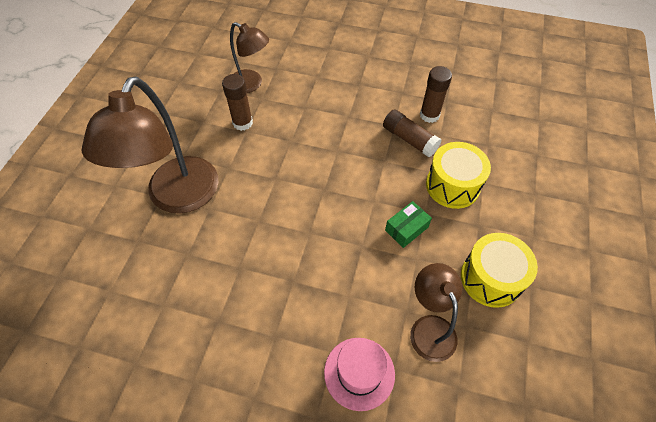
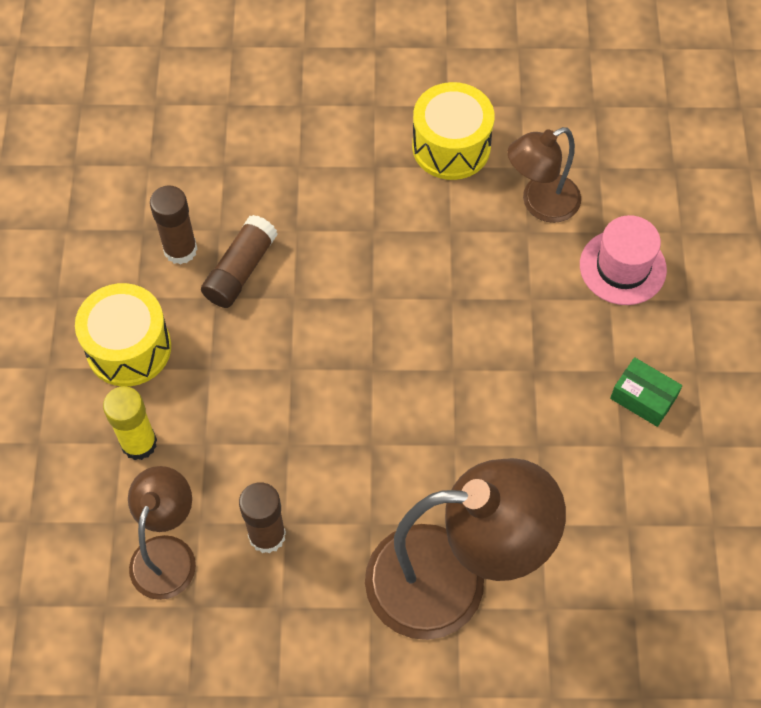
camera: 105 degrees left, 5 degrees up
green box [385,201,432,248] -> green box moved to [610,357,682,427]
yellow drum [426,142,491,209] -> yellow drum moved to [75,283,171,387]
none -> yellow glue stick [103,386,157,460]

